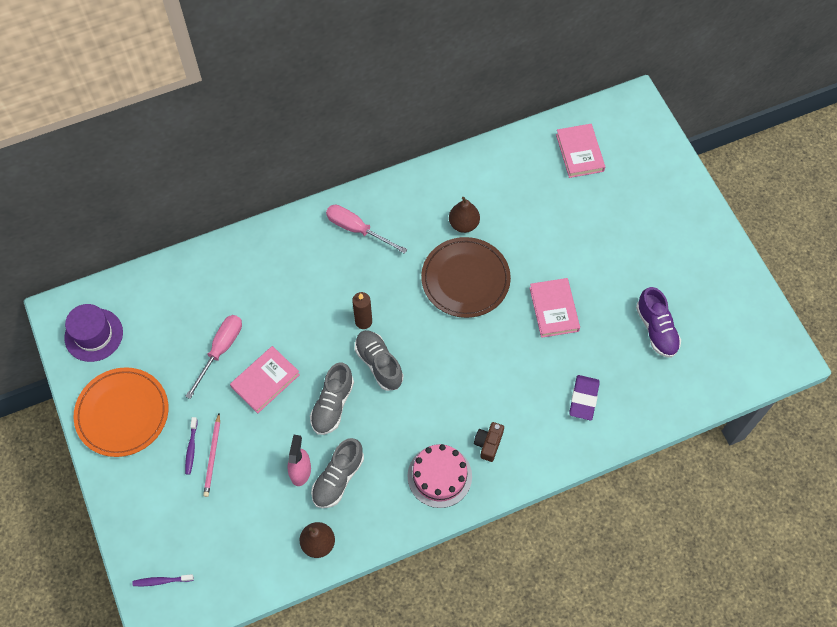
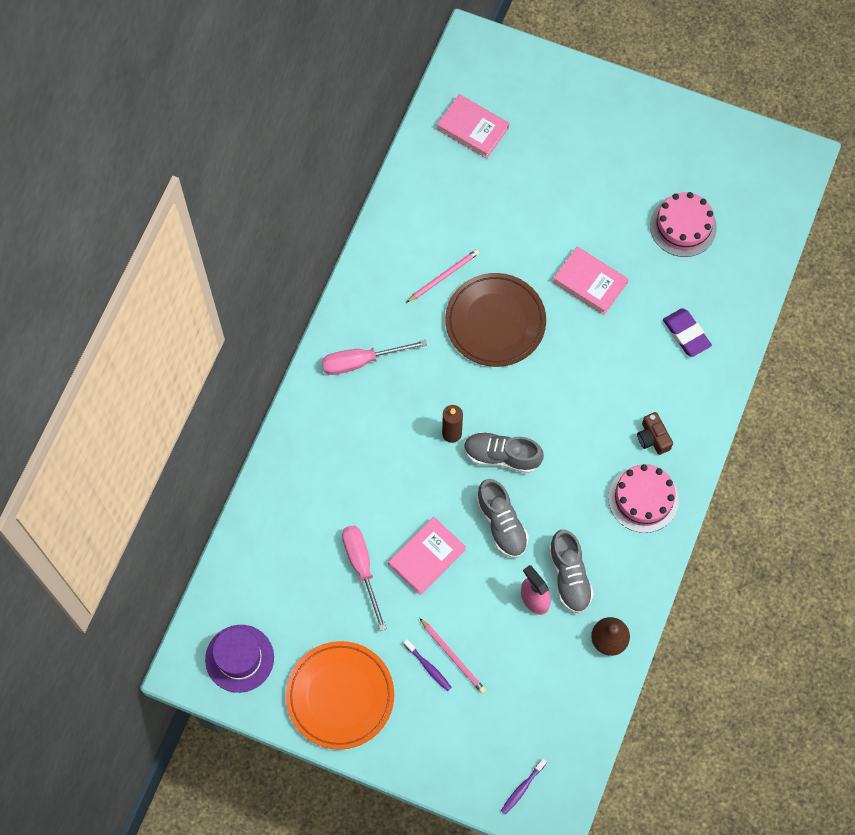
camera: 45 degrees left, 5 degrees up
pink book [230,346,300,413] -> pink book turned 45 degrees clockwise [388,517,466,595]
brown pear [449,197,480,233] -> pink pencil [406,249,479,303]
purple shoe [636,287,681,358] -> pink cake [650,192,717,257]

